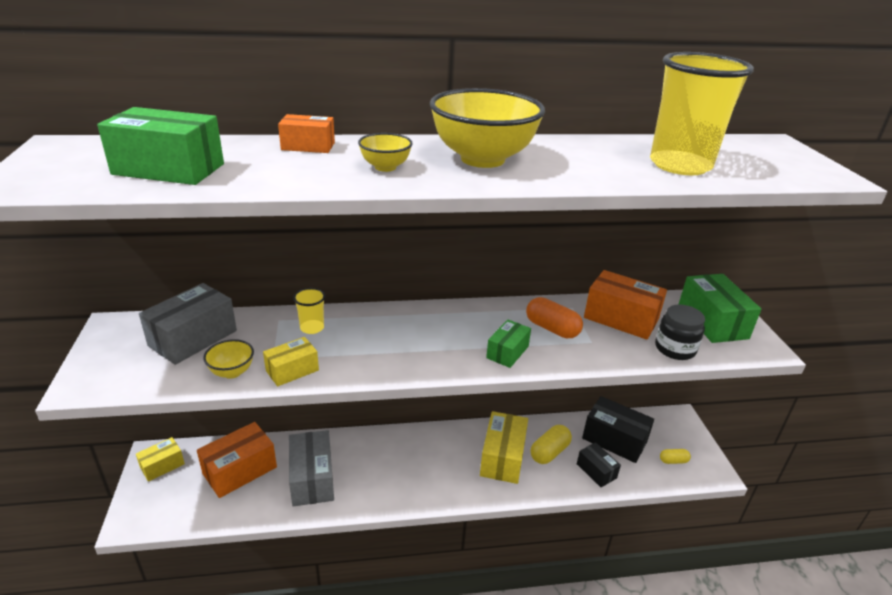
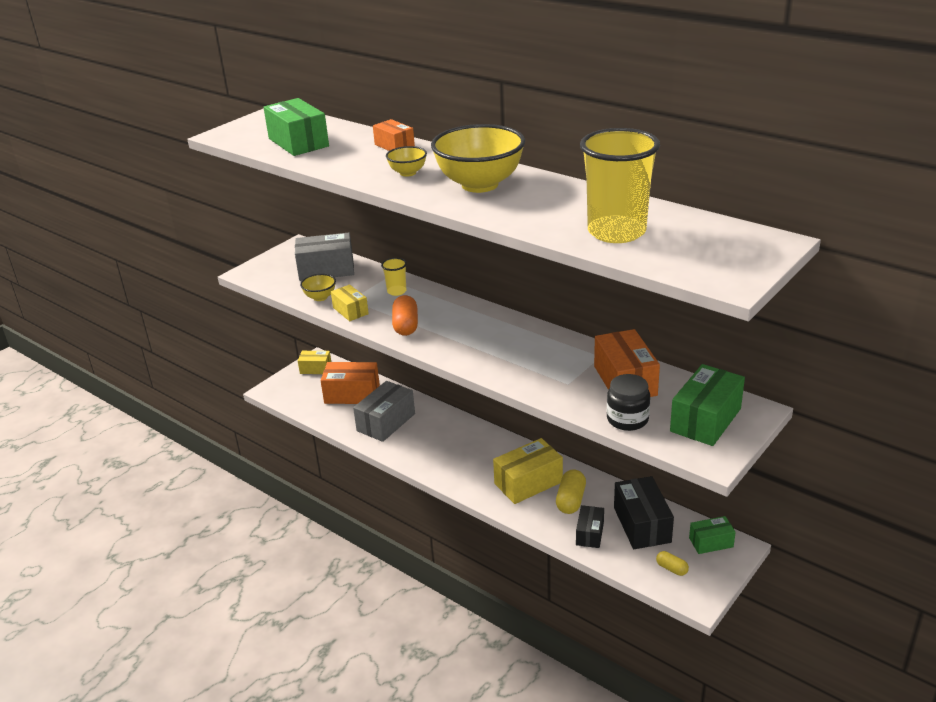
camera: 50 degrees right, 0 degrees up
yellow box [263,337,319,386] -> yellow box turned 45 degrees clockwise [331,285,369,321]
green box [486,319,531,368] -> green box moved to [689,516,736,554]
orange capsule [526,297,583,338] -> orange capsule moved to [392,295,418,336]
yellow capsule [531,425,572,464] -> yellow capsule turned 75 degrees counterclockwise [556,470,586,514]

